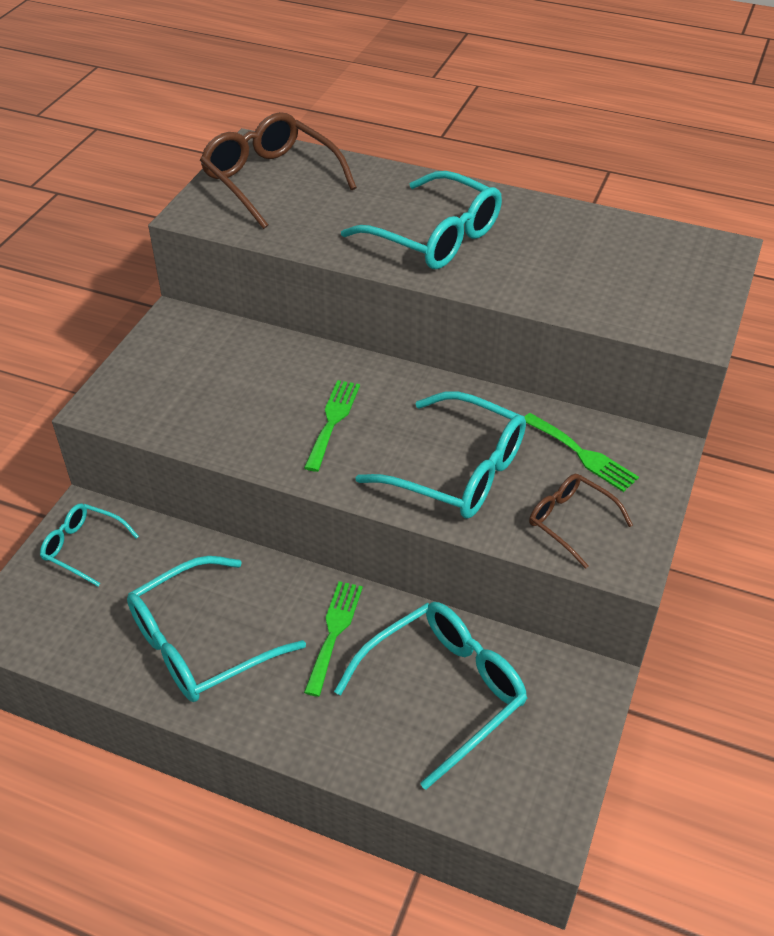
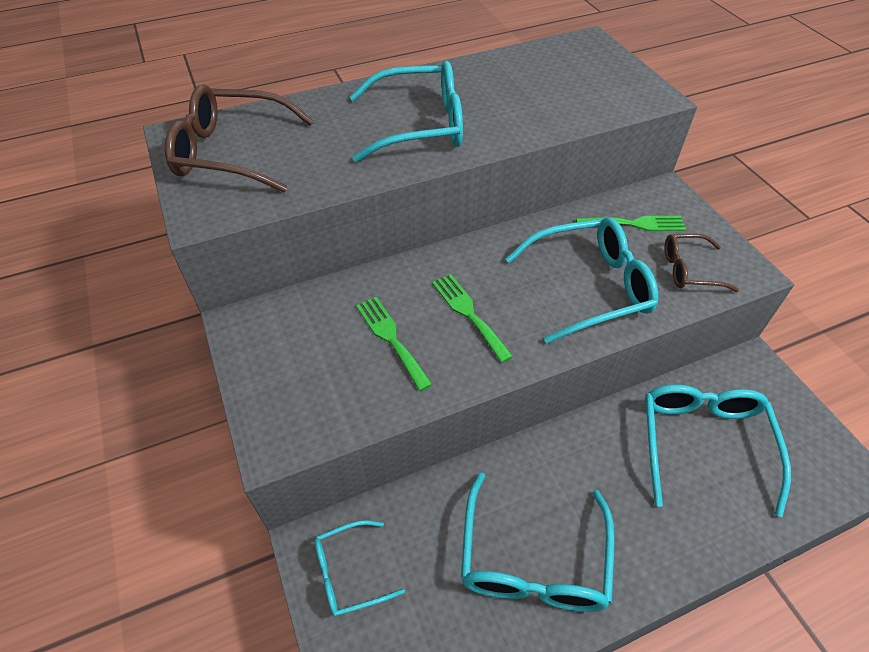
camera: 45 degrees left, 5 degrees up
green fork [304,581,363,697] -> green fork moved to [356,297,433,391]

